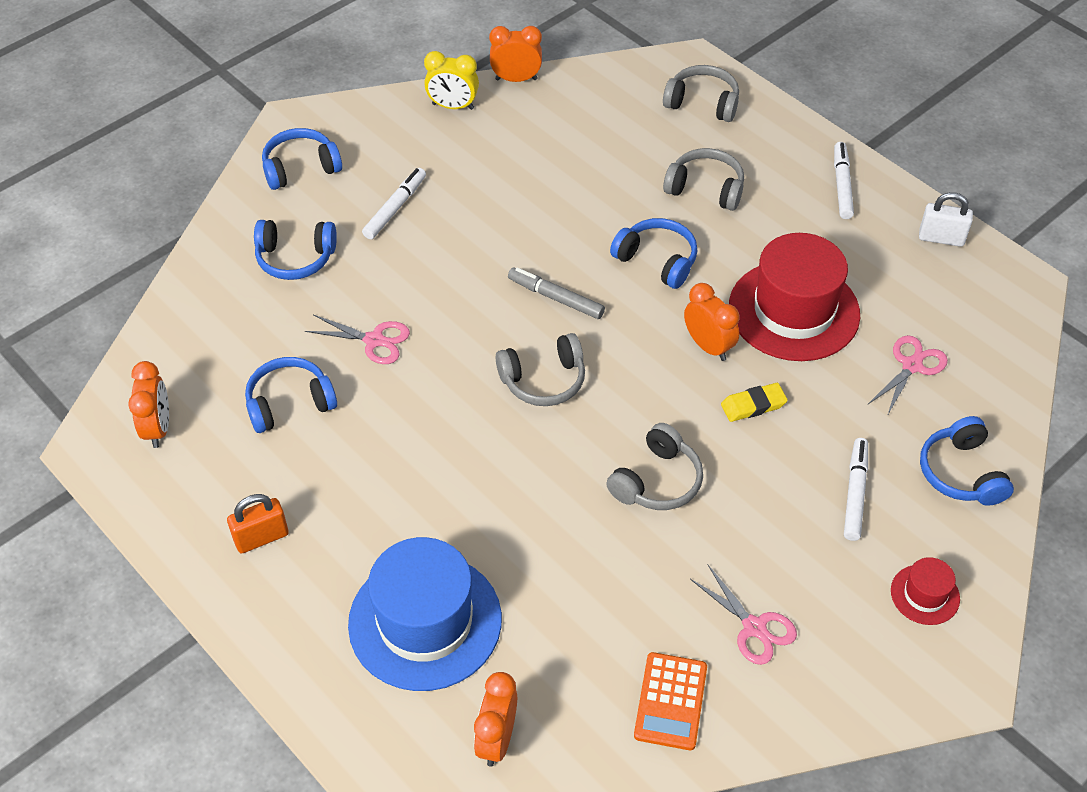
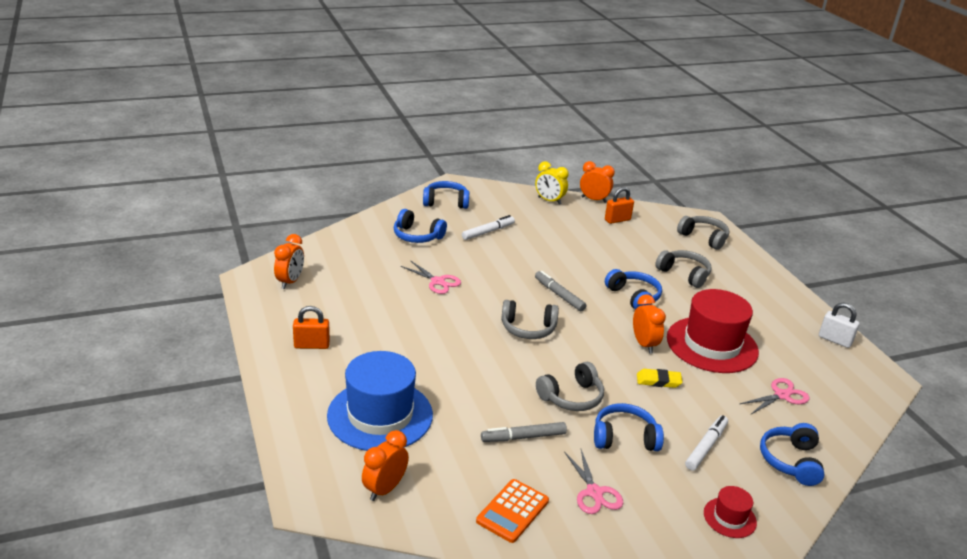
camera: 20 degrees right, 20 degrees down
blue headphones [245,357,337,433] -> blue headphones moved to [594,403,664,451]
white marker [834,142,854,219] -> none
none -> grey marker [481,422,567,442]
none -> orange padlock [605,187,634,224]

